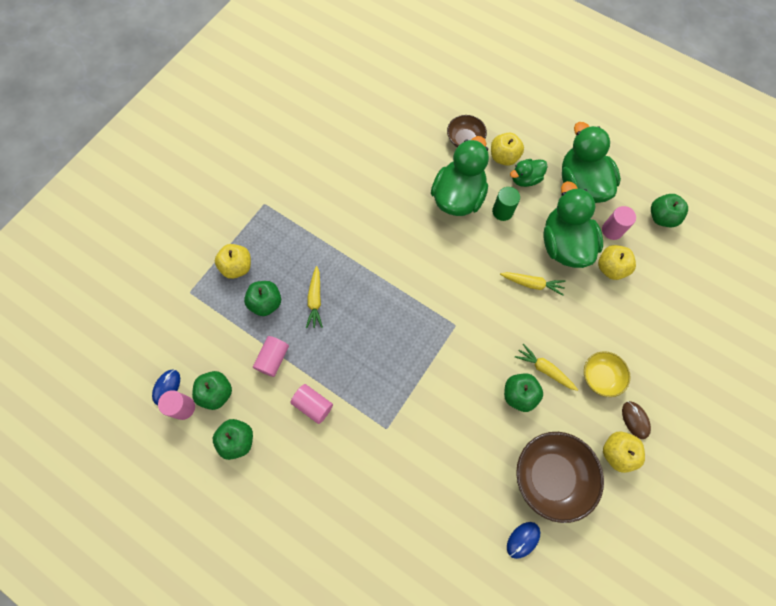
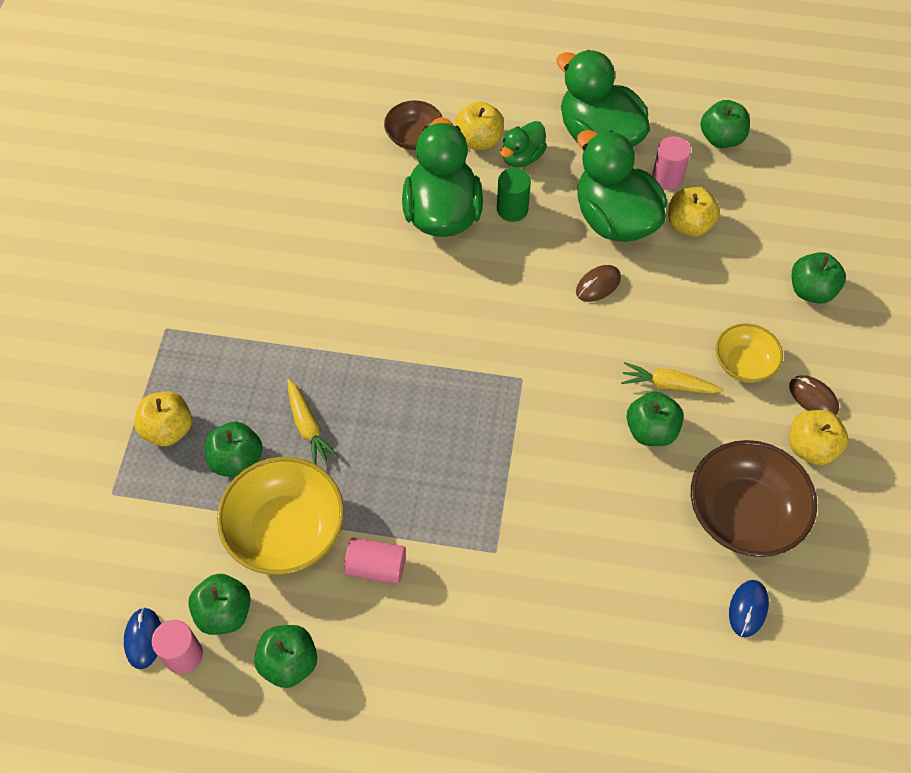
camera: 25 degrees left, 10 degrees down
pink cylinder [253,336,289,377] -> yellow bowl [217,457,344,575]
yellow carrot [500,272,566,296] -> brown mouse [576,265,621,302]
none -> green apple [792,252,846,304]

